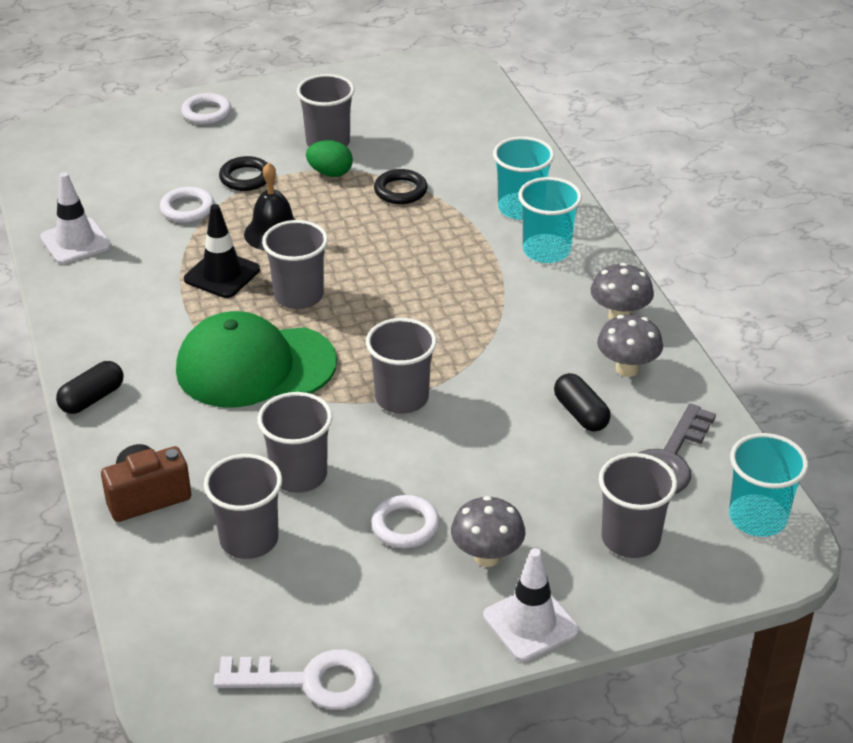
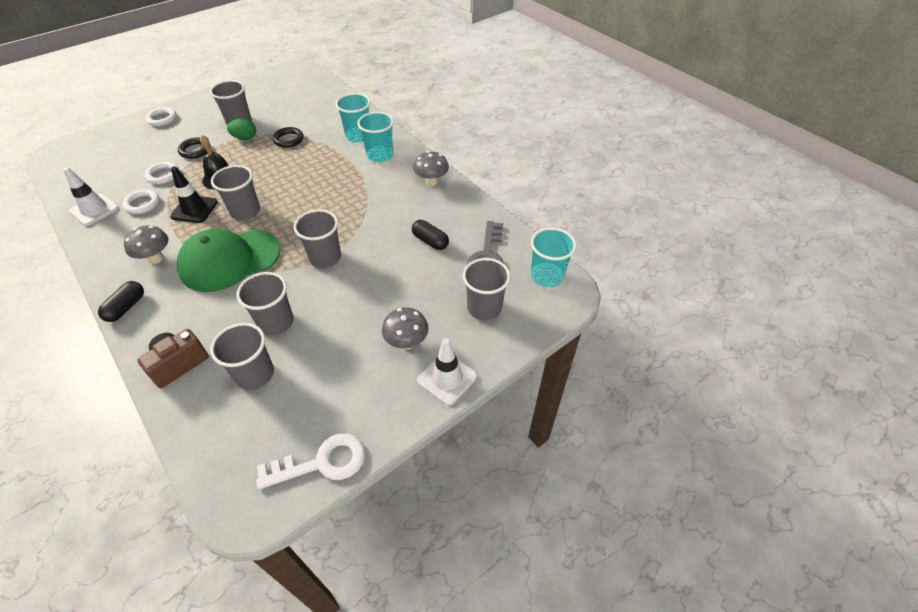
camera: 20 degrees left, 10 degrees up
white ring [371,495,440,548] -> white ring moved to [122,189,160,214]
grey mushroom [597,315,663,377] -> grey mushroom moved to [124,225,168,264]

